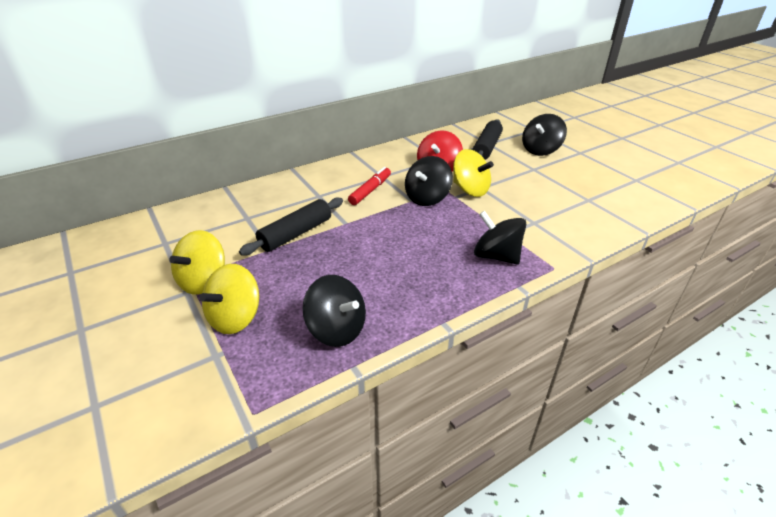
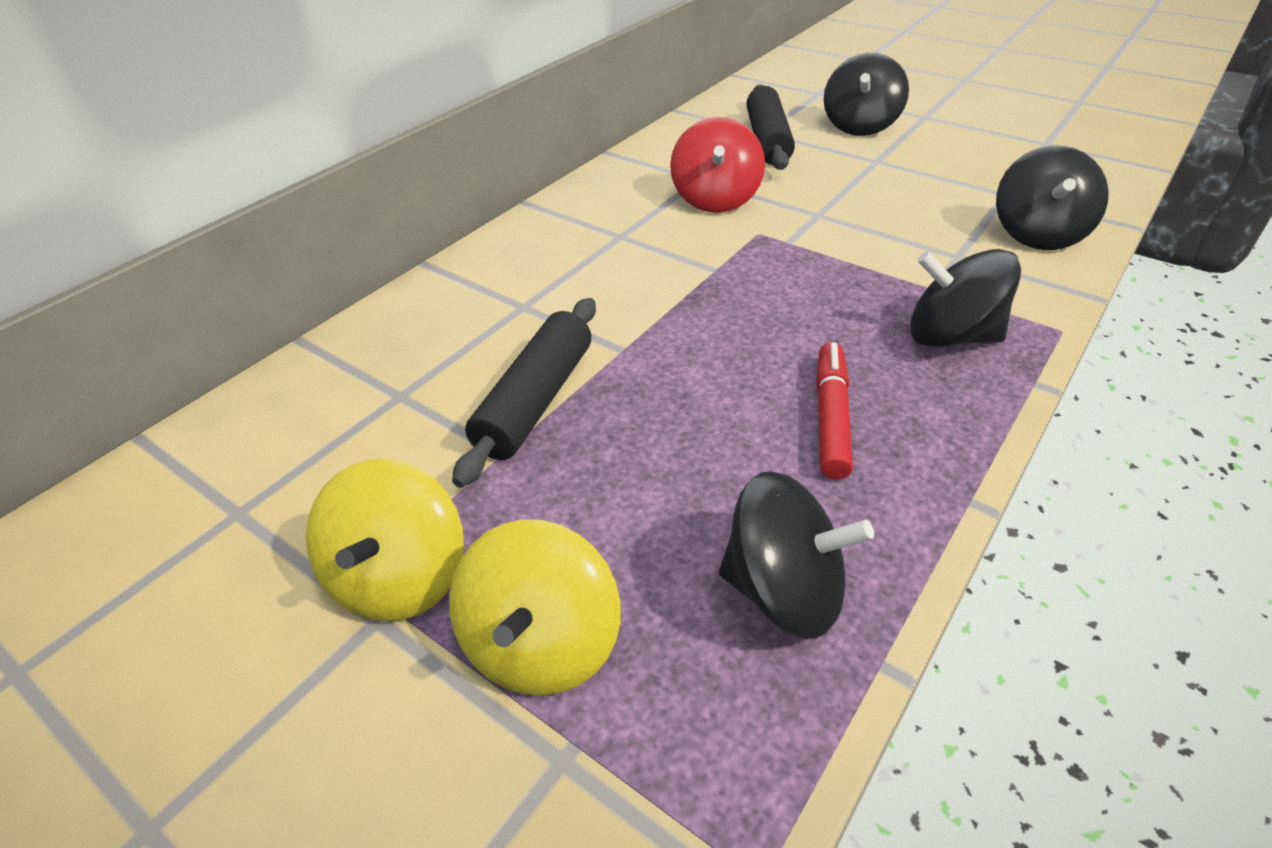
camera: 20 degrees left, 5 degrees up
red marker [348,167,391,205] -> red marker moved to [816,342,853,480]
black spinning top [405,156,453,206] -> black spinning top moved to [996,145,1109,250]
yellow spinning top [453,149,494,197] -> none

